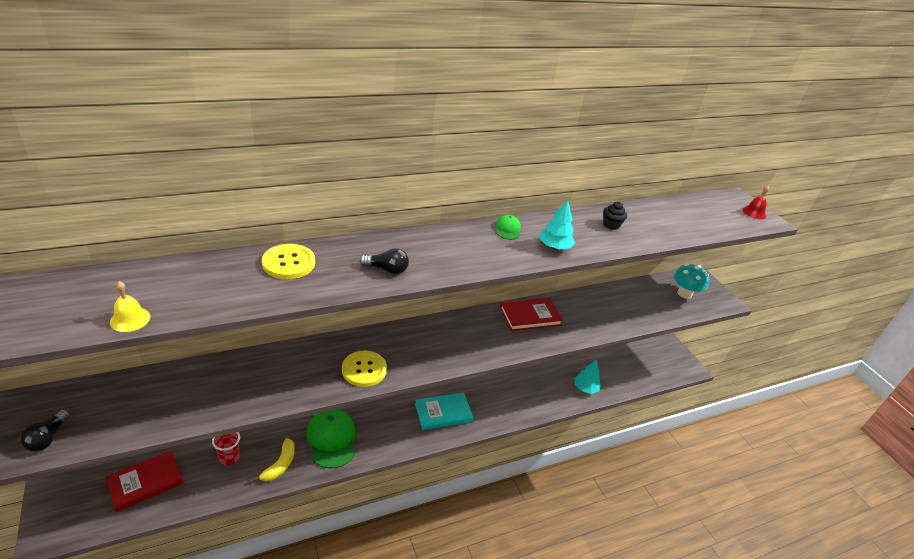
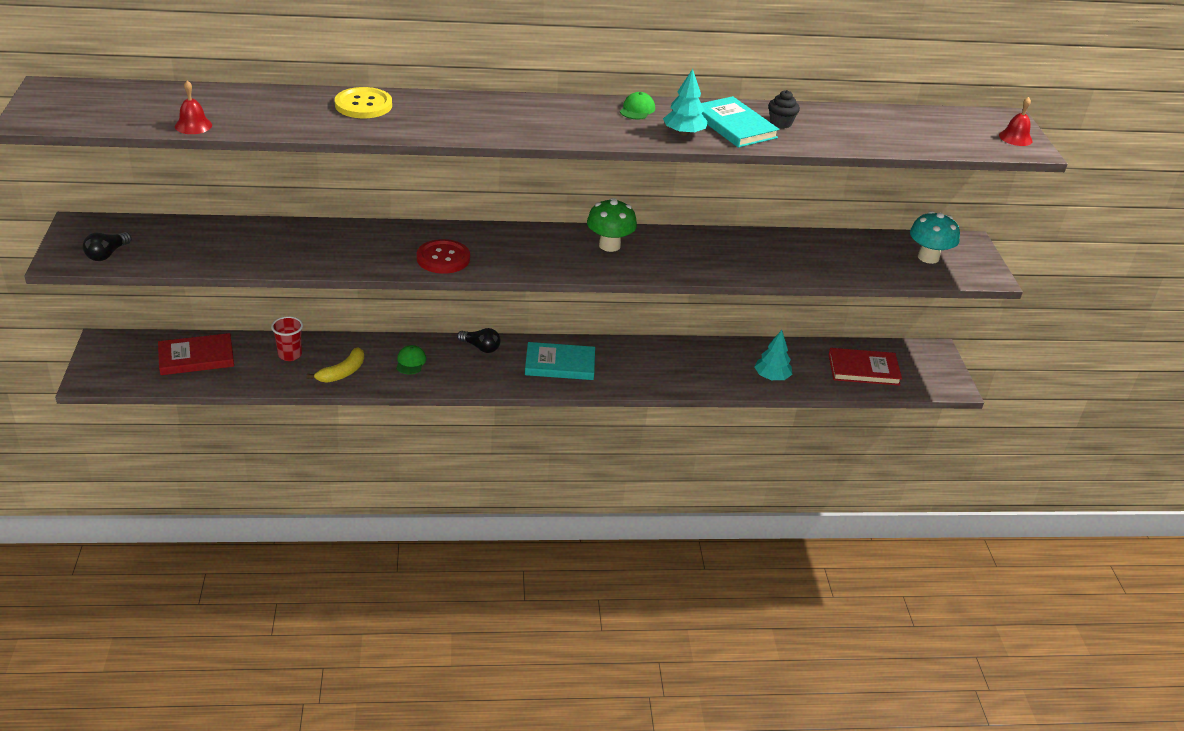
camera: 20 degrees right, 0 degrees up
yellow bell [110,281,150,332] -> red bell [175,81,212,134]
green cap [306,409,355,468] -> green cap [396,345,426,374], size x0.48
yellow button [342,350,387,387] -> red button [416,239,470,274]
black light bulb [359,248,409,274] -> black light bulb moved to [457,328,501,353]
red book [500,298,563,331] -> red book moved to [828,348,902,386]
none -> green mushroom [587,198,637,252]
none -> turquoise book [701,96,780,148]

